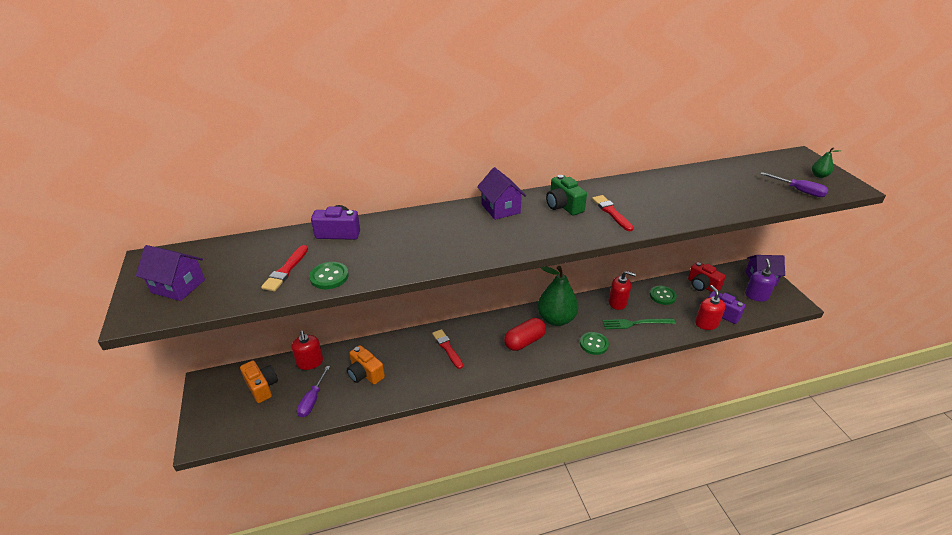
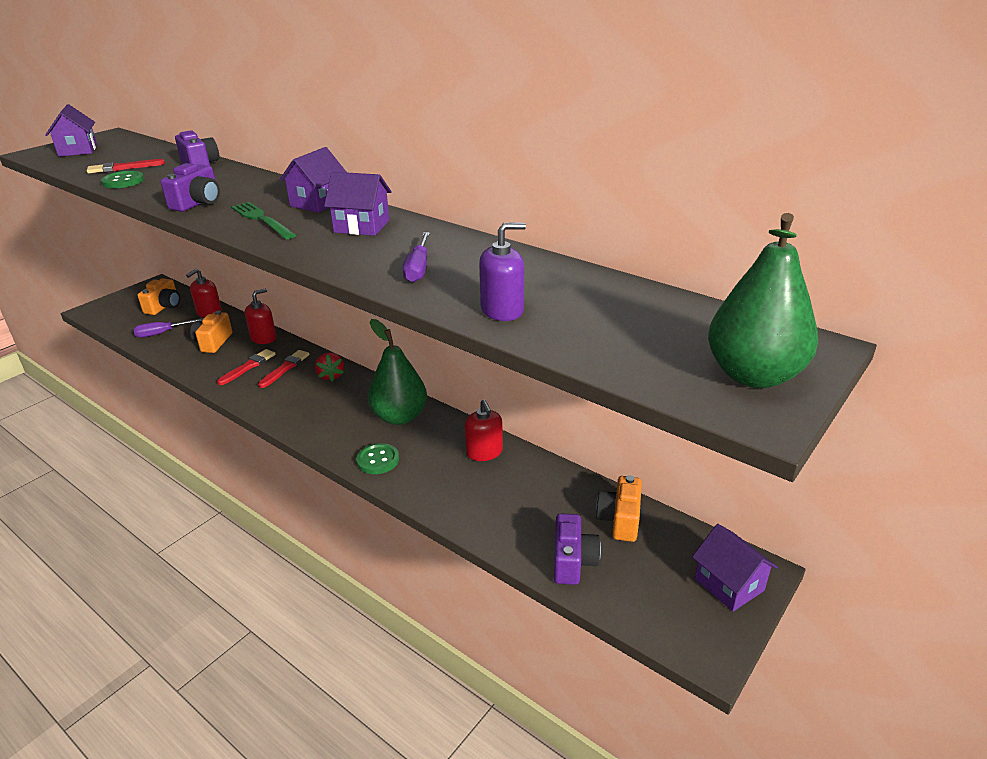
camera: 55 degrees right, 5 degrees down
red capsule [504,318,546,351] -> none
green camera [546,175,587,215] -> purple house [324,172,391,236]
red brush [592,195,634,231] -> red brush moved to [217,349,276,385]
green fork [602,318,676,329] -> green fork moved to [231,202,296,239]
green button [650,286,677,305] -> none
red camera [688,262,726,292] -> orange camera [596,475,642,542]
red soap dispenser [695,285,726,330] -> red soap dispenser moved to [245,288,276,344]
purple soap dispenser [745,259,777,301] -> purple soap dispenser moved to [479,223,526,321]
purple screwdriver [761,172,829,197] -> purple screwdriver moved to [403,232,430,283]
green pear [812,147,841,178] -> green pear [708,213,818,388], size x2.37
none -> purple camera [161,163,220,212]
none -> red strawberry [315,352,344,382]

